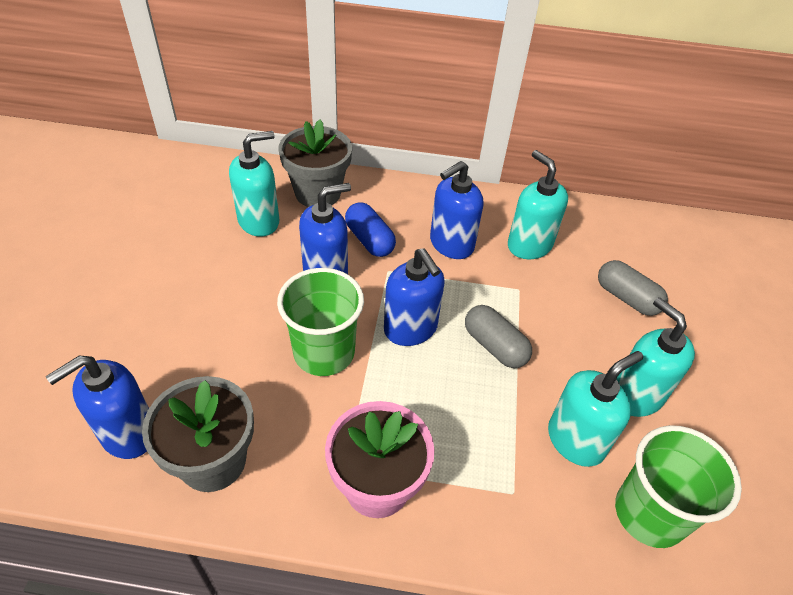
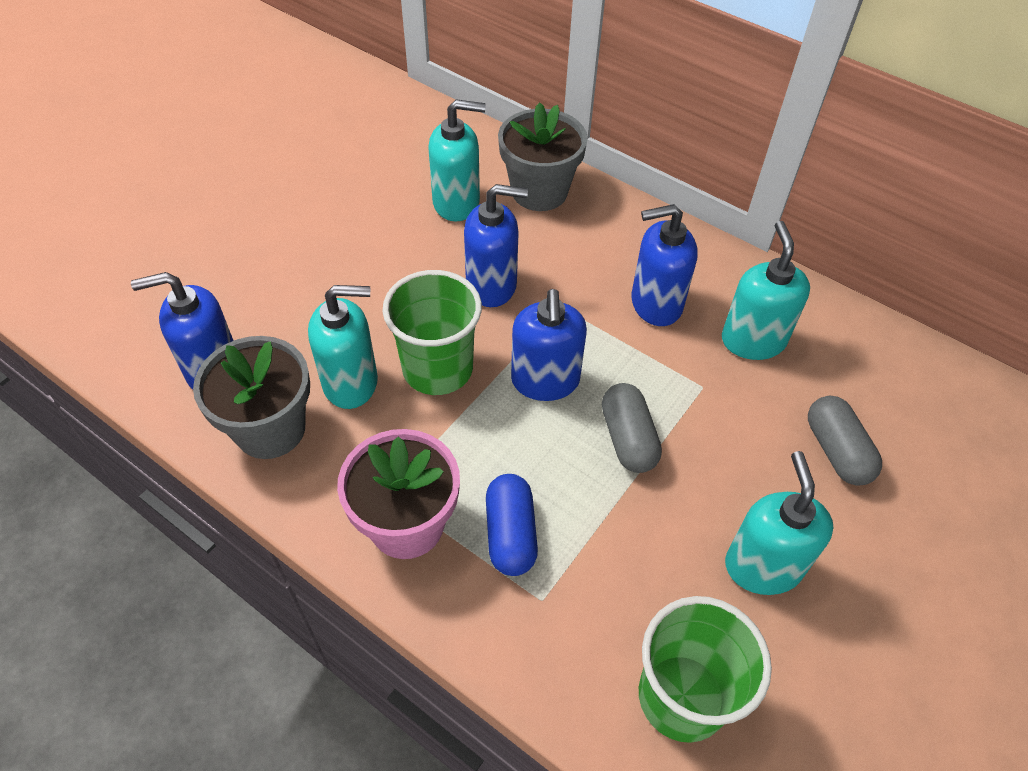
camera: 30 degrees right, 5 degrees up
blue capsule [345,202,396,257] -> blue capsule moved to [486,474,538,576]
turquoise soap dispenser [548,351,643,467] -> turquoise soap dispenser moved to [308,285,378,409]

